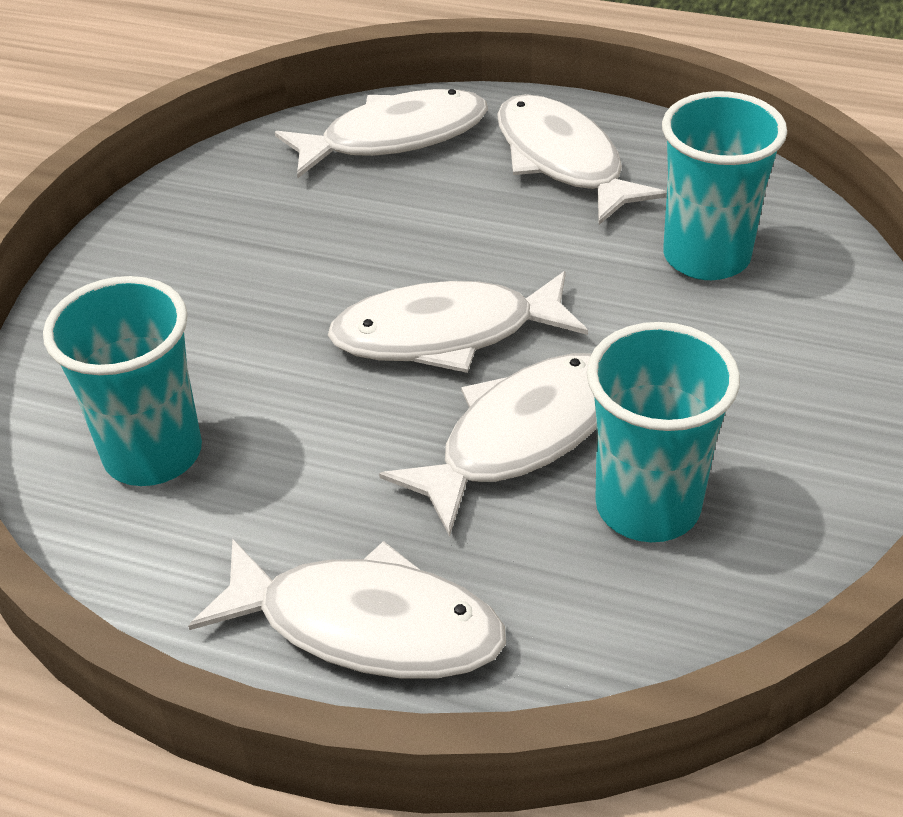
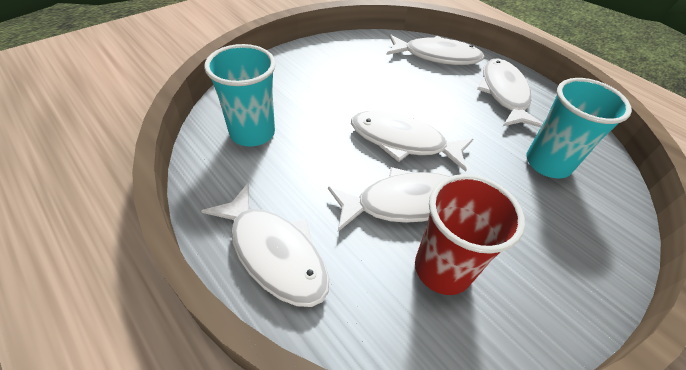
camera: 25 degrees right, 5 degrees up
turquoise cup [587,322,740,542] -> red cup [415,174,525,295]

